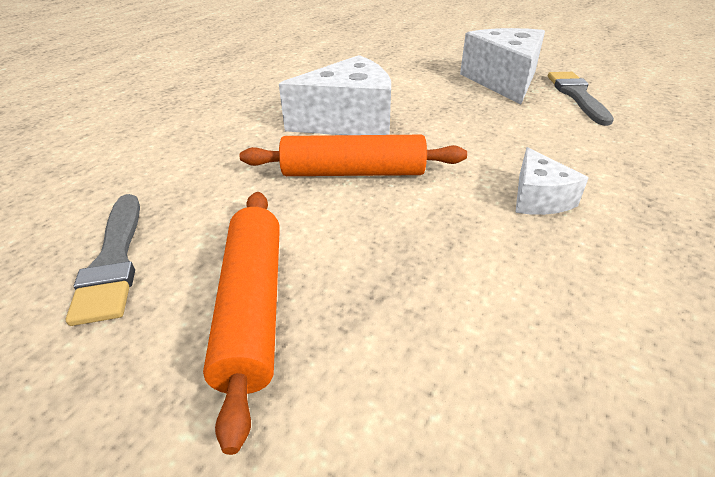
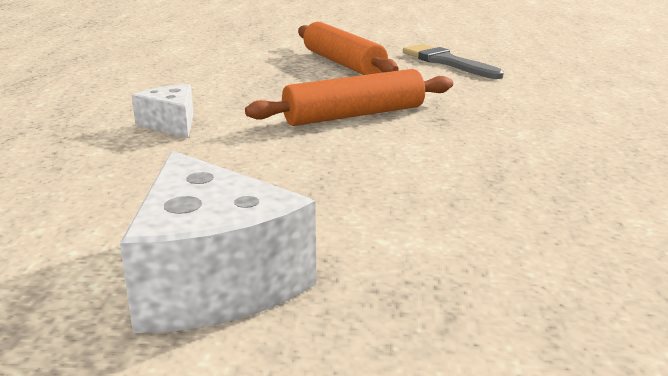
camera: 155 degrees right, 15 degrees down
white cheese [279,55,391,135] -> none
grey brush [548,72,614,126] -> none

